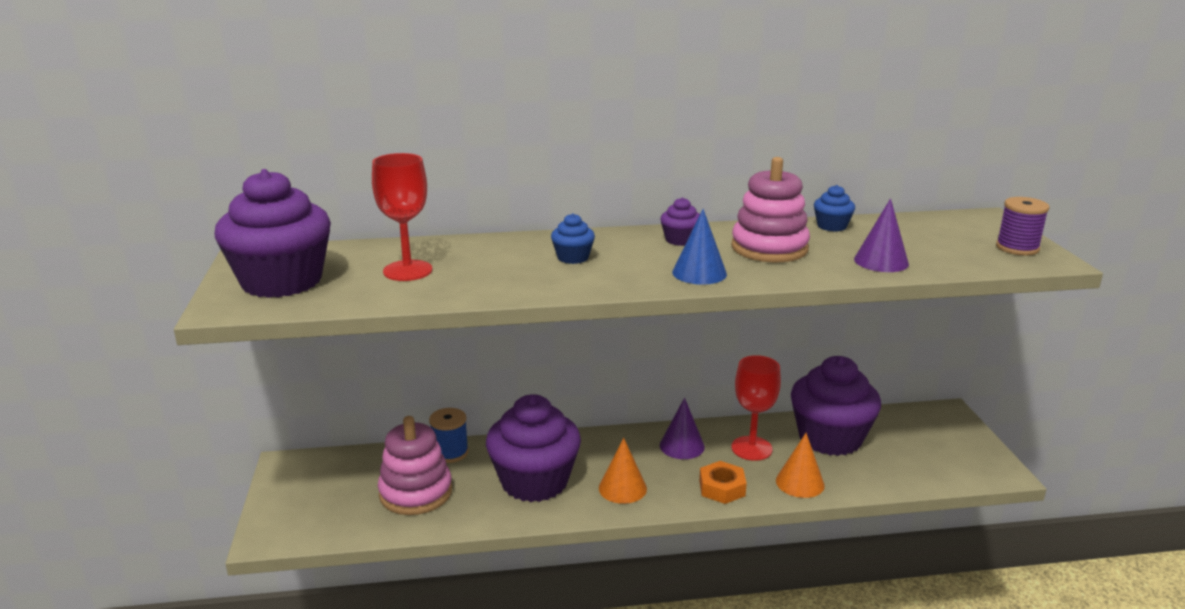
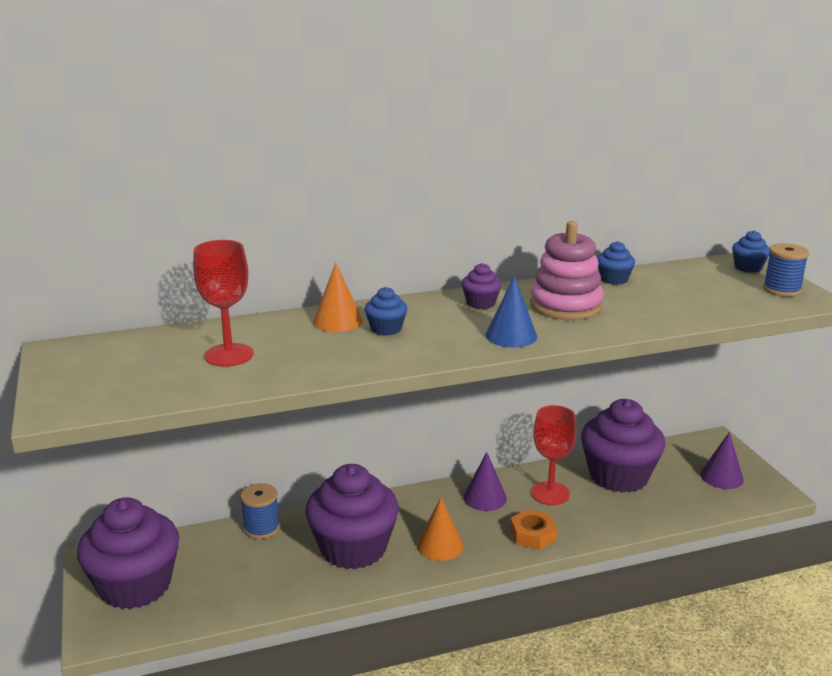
camera: 10 degrees left, 0 degrees up
purple cupcake [215,169,331,298] -> purple cupcake moved to [77,497,179,609]
pink stacking toy [378,416,452,515] -> none
orange cone [776,433,825,498] -> orange cone moved to [313,263,363,332]
purple cone [854,198,909,272] -> purple cone moved to [700,432,744,489]
purple spool [996,197,1049,256] -> blue spool [763,243,809,297]
none -> blue cupcake [732,230,770,273]

